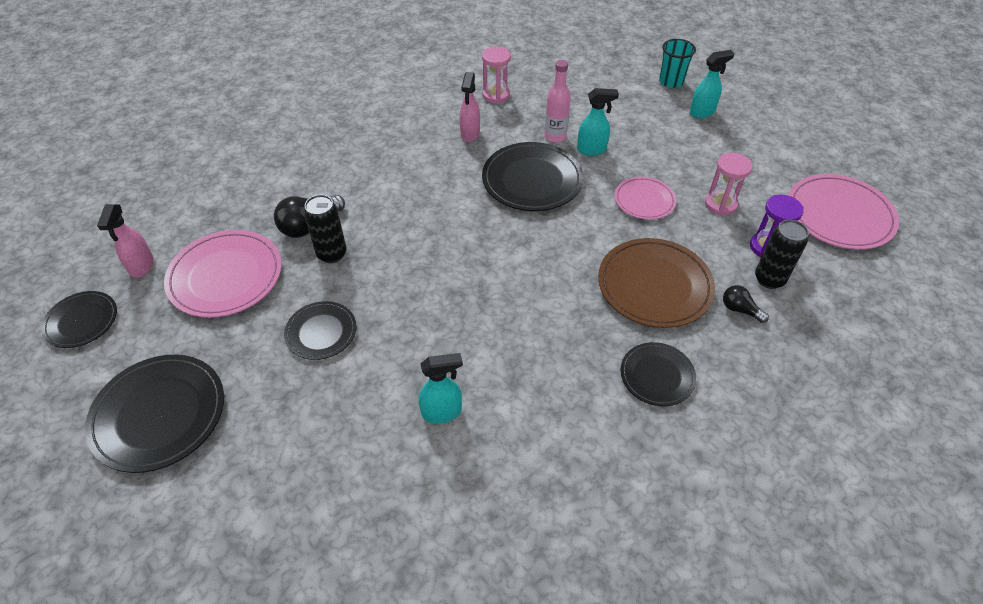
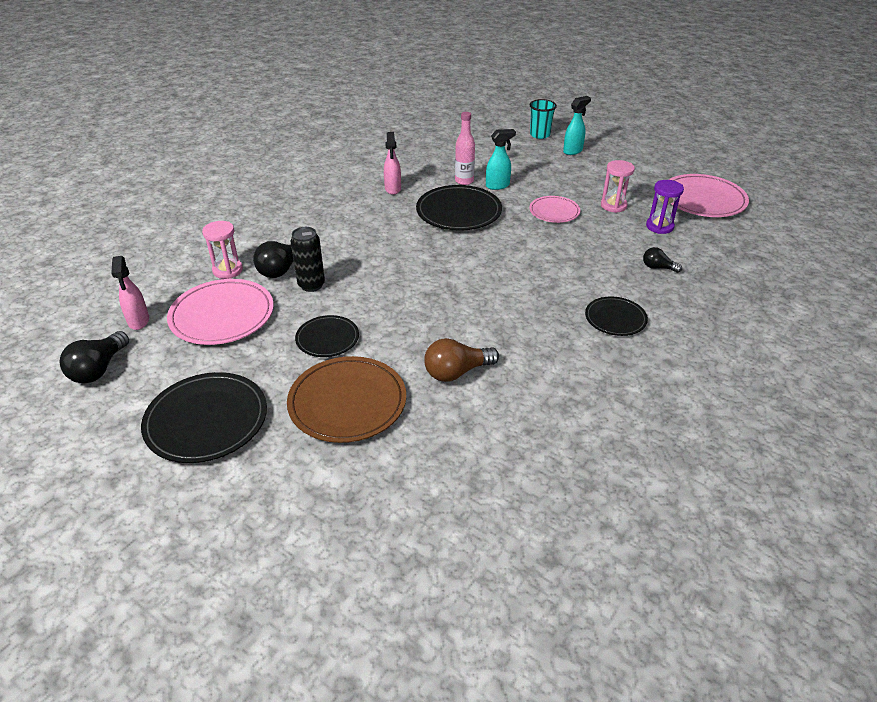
camera: 15 degrees left, 10 degrees down
black plate [41,291,117,348] -> black light bulb [59,331,129,383]
turquoise spray bottle [419,353,463,423] -> brown light bulb [424,338,499,382]
pink hourglass [482,47,511,104] -> pink hourglass moved to [202,221,243,279]
brown plate [598,238,715,328] -> brown plate moved to [287,356,406,443]
black can [755,220,809,289] -> none

